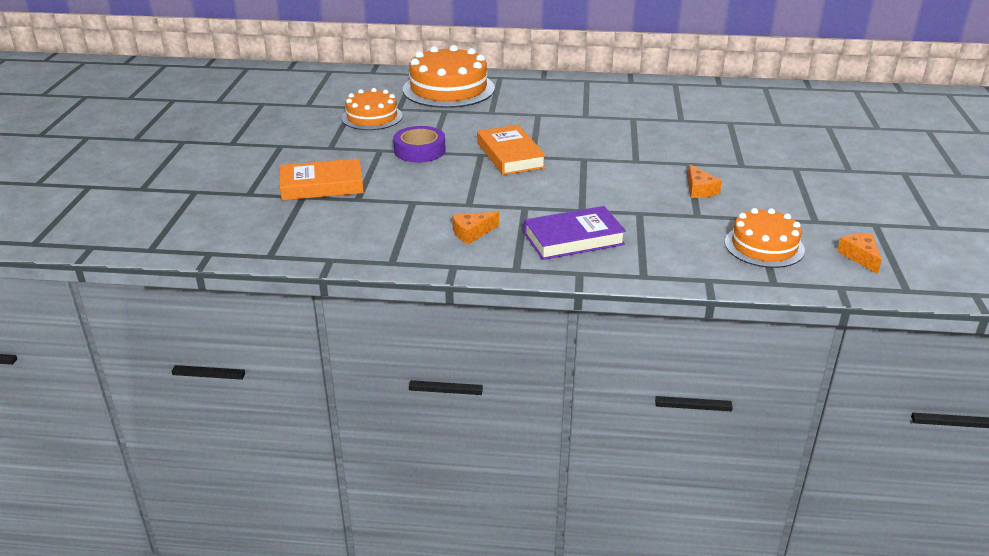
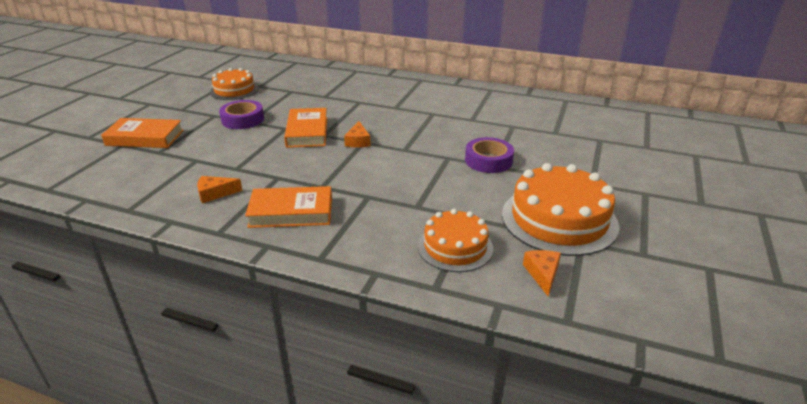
camera: 15 degrees right, 0 degrees up
orange cake [403,45,495,108] -> orange cake moved to [502,163,619,256]
purple book [524,206,626,260] -> orange book [245,186,332,228]
orange cheese [688,164,722,198] -> orange cheese moved to [344,121,371,147]
none -> purple tape [465,137,514,173]

